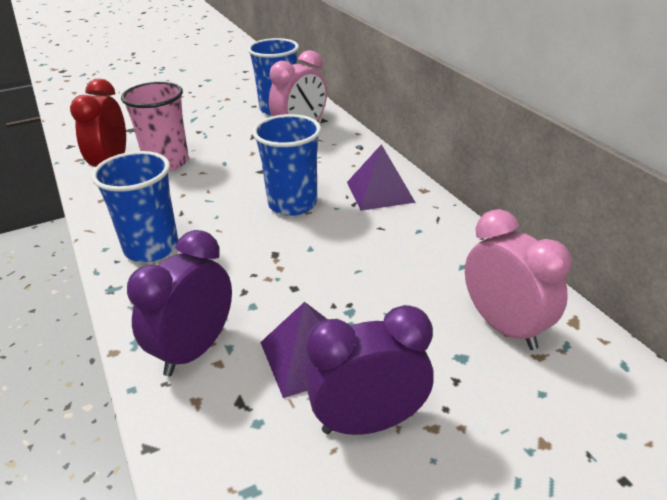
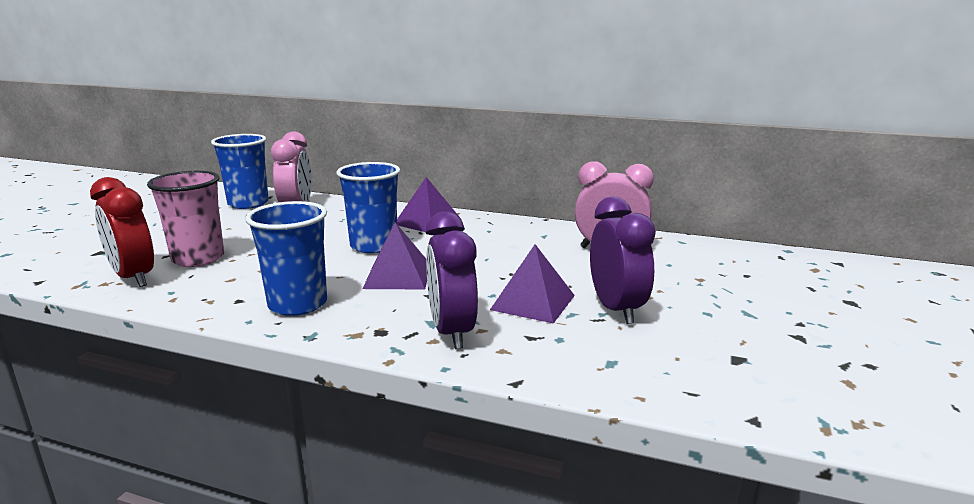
camera: 45 degrees left, 15 degrees down
purple clock [305,305,434,435] -> purple clock turned 135 degrees clockwise [590,196,656,324]
none -> purple pyramid [363,222,427,289]

